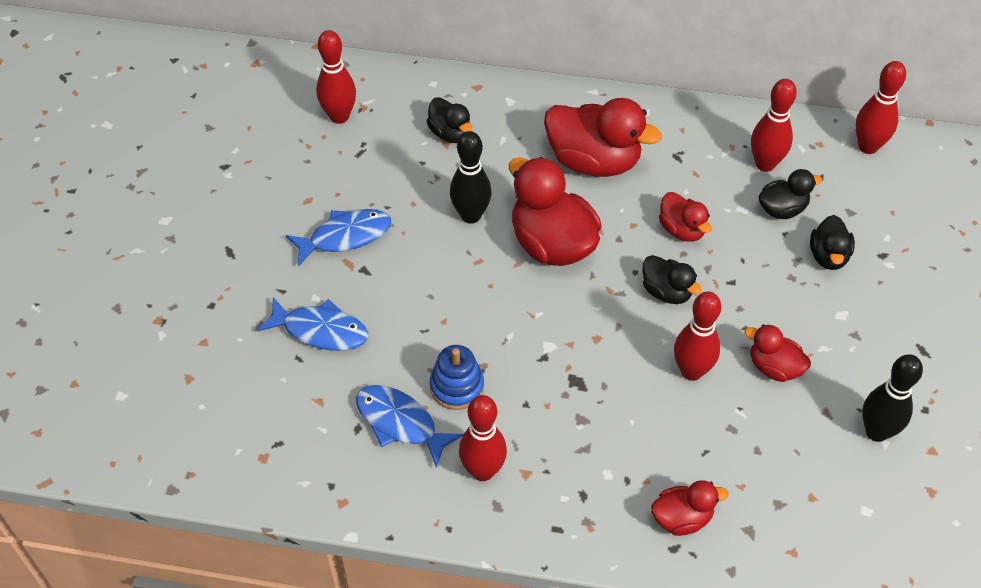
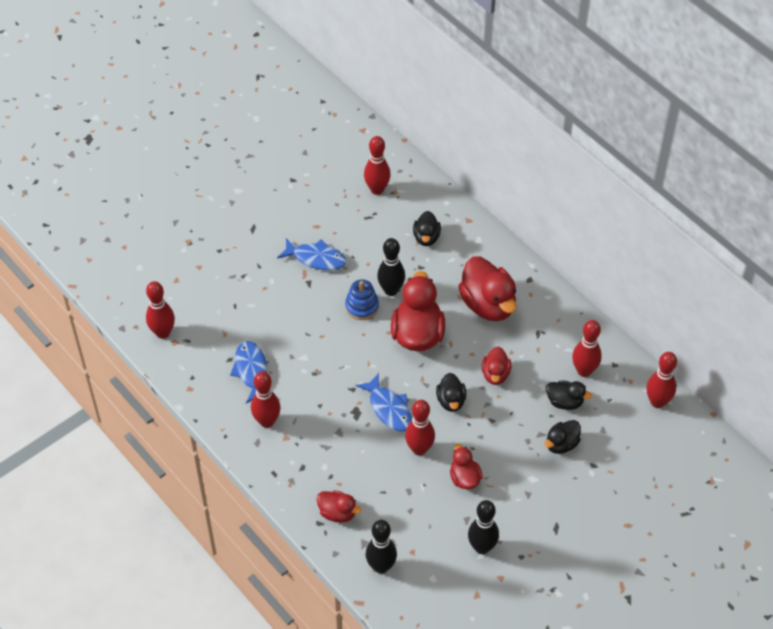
camera: 40 degrees right, 0 degrees up
blue fish [257,297,368,351] -> blue fish moved to [355,373,412,432]
blue stacking toy [430,345,484,410] -> blue stacking toy moved to [345,279,379,320]
none -> red bowling pin [146,281,175,339]
none -> black bowling pin [366,520,397,574]

